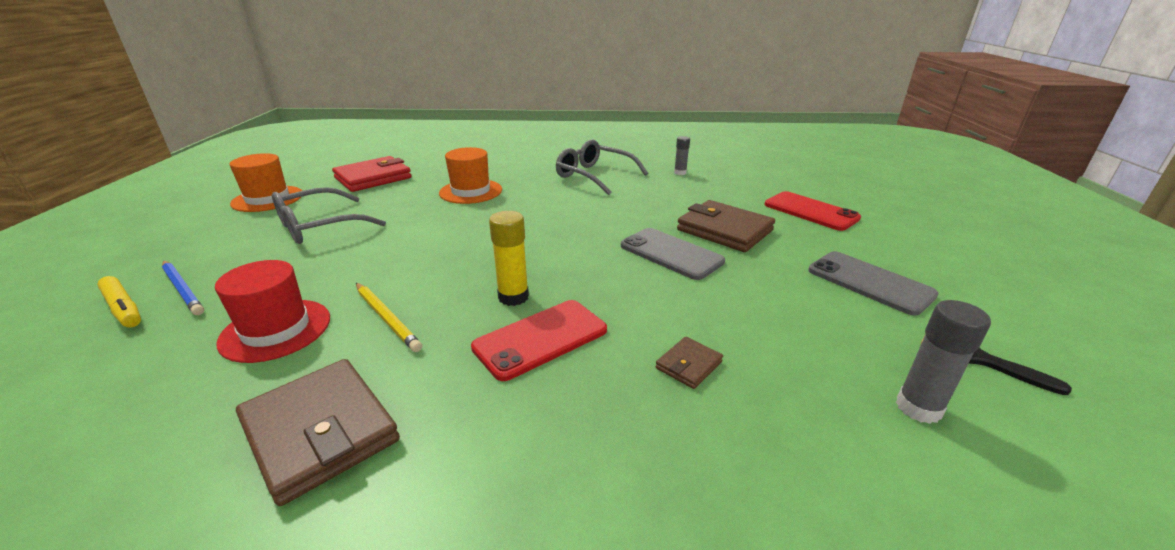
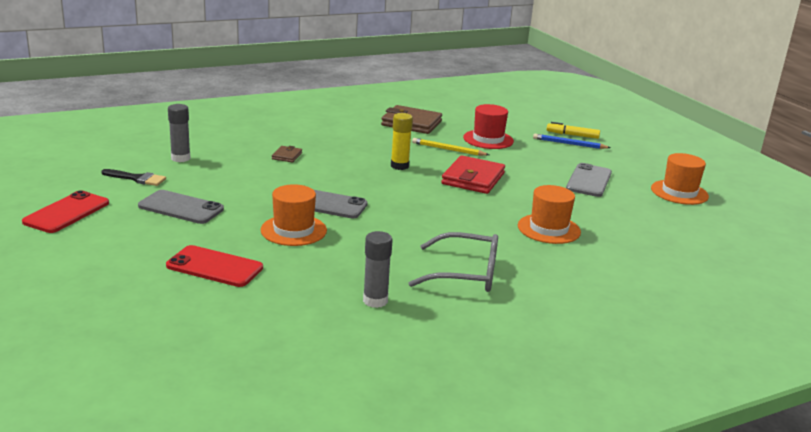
camera: 150 degrees right, 5 degrees down
grey glasses [272,187,386,244] -> grey phone [566,163,612,197]
red wallet [332,156,412,192] -> red wallet moved to [441,155,505,194]
red phone [471,300,607,381] -> red phone moved to [22,190,109,233]
grey glue stick [674,136,690,175] -> grey glue stick [363,231,393,308], size x1.55
brown wallet [677,200,775,252] -> orange hat [261,184,327,246]

